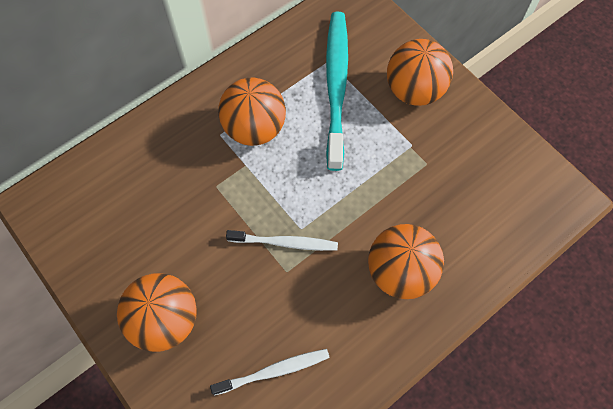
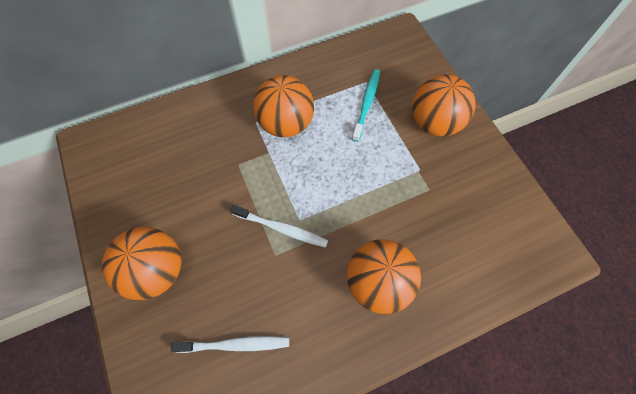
camera: 15 degrees right, 0 degrees up
turquoise toothbrush [326,12,348,171] -> turquoise toothbrush [352,69,380,142], size x0.54

